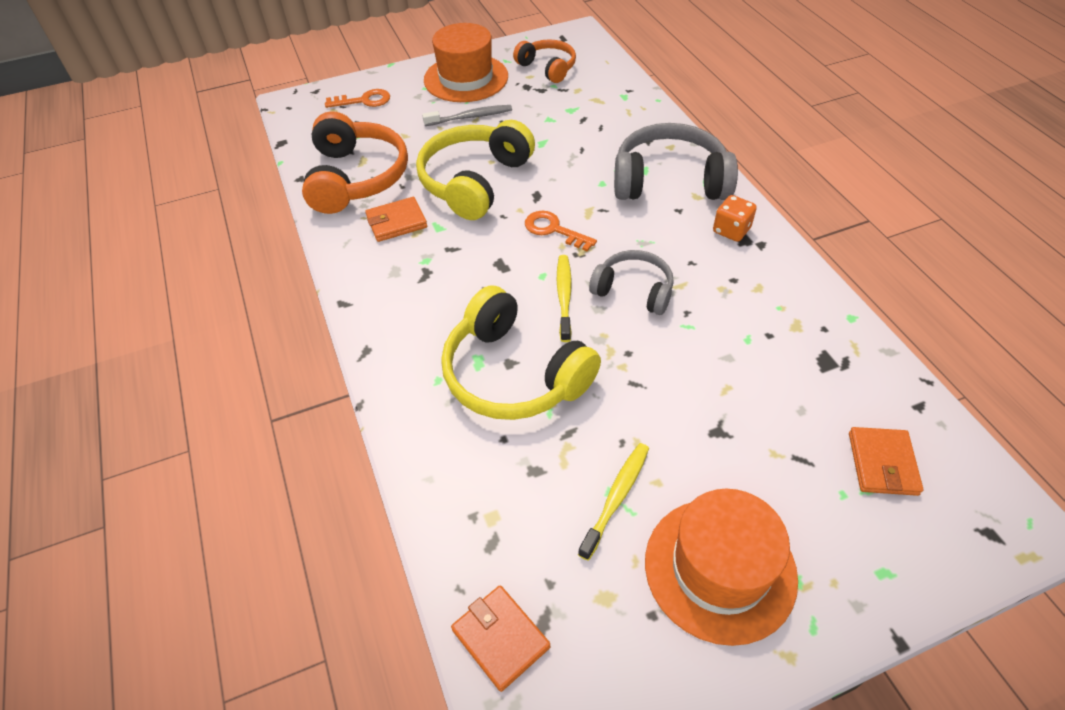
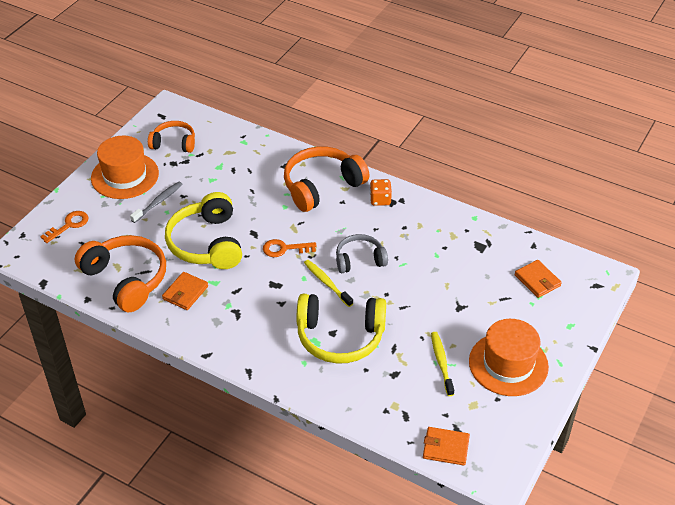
camera: 40 degrees left, 5 degrees down
grey headphones [614,123,738,200] -> orange headphones [284,146,370,212]

